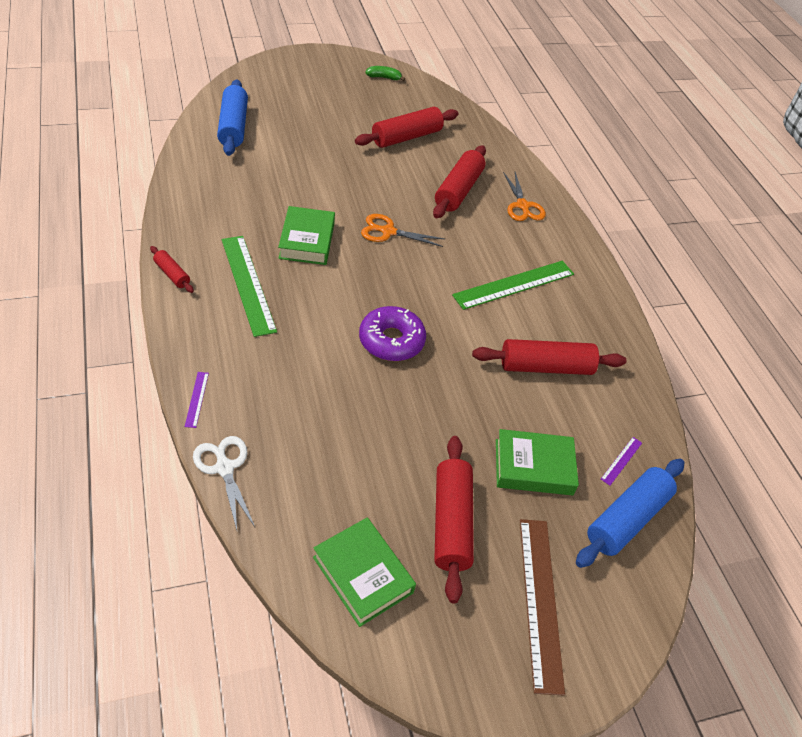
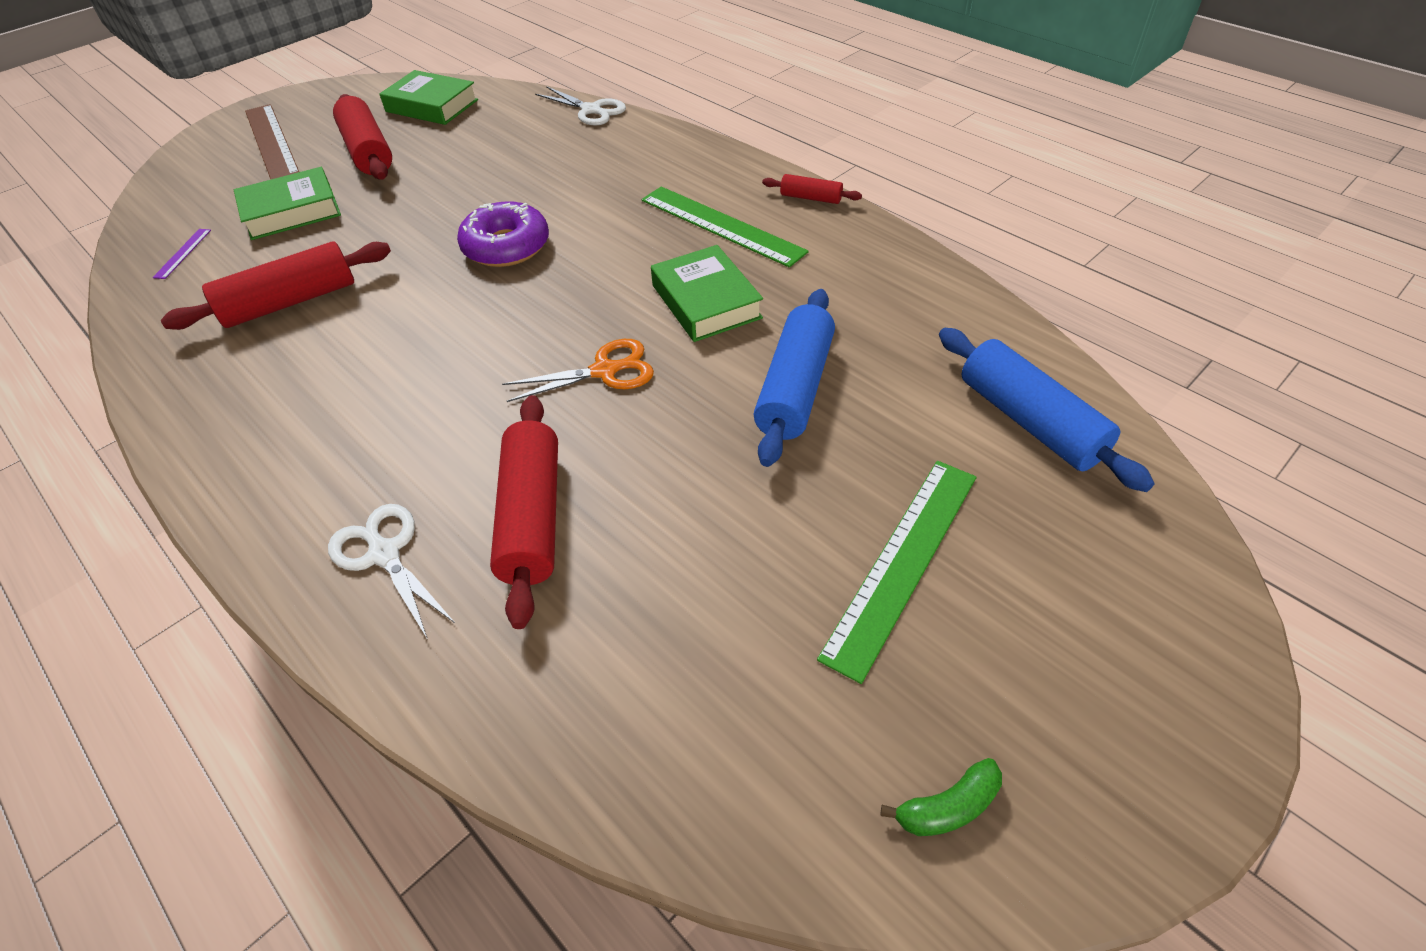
camera: 160 degrees right, 0 degrees up
purple ruler [185,372,209,428] -> none
red rolling pin [355,107,459,148] -> none
green ruler [452,261,574,310] -> green ruler moved to [817,461,977,684]
orange scissors [503,172,546,221] -> white scissors [328,504,456,638]
blue rolling pin [576,459,684,568] -> blue rolling pin moved to [754,289,835,467]

